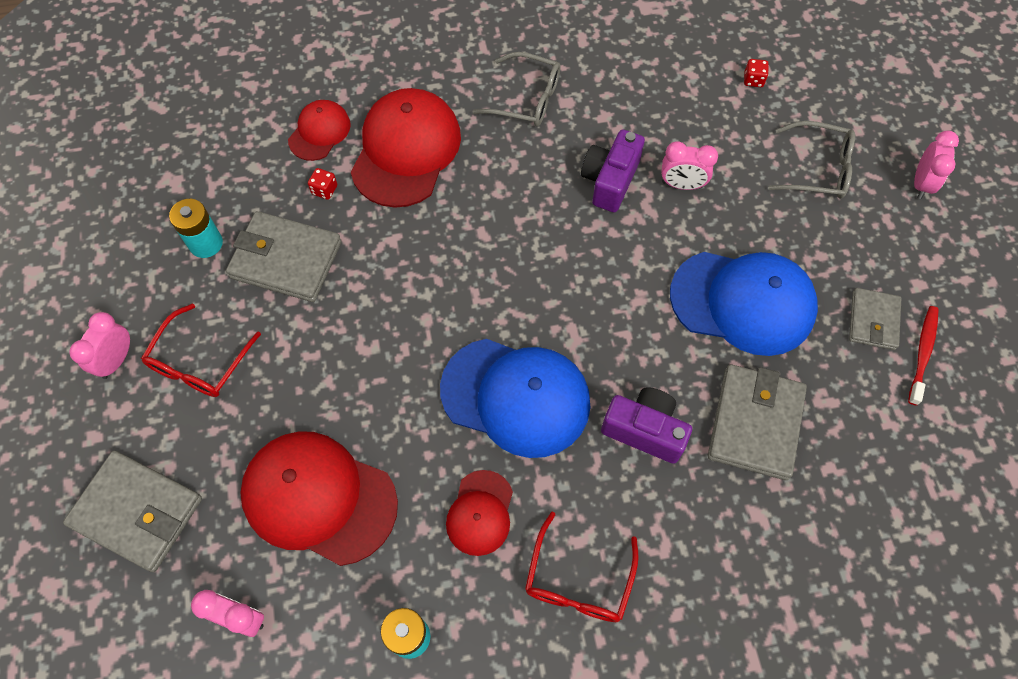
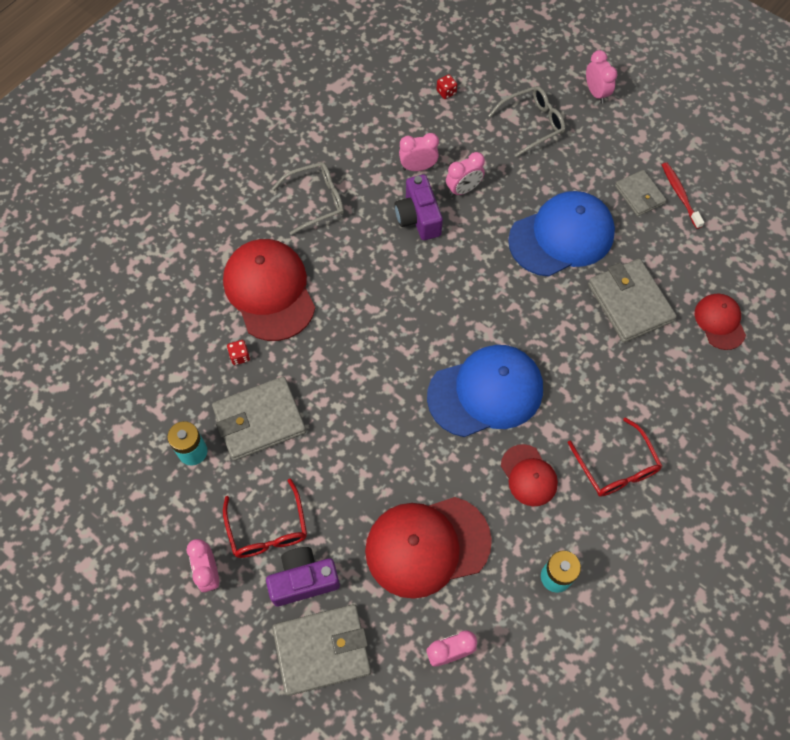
camera: 40 degrees left, 0 degrees up
red cap [288,100,351,161] -> red cap moved to [695,294,746,350]
purple camera [601,387,692,464] -> purple camera moved to [266,547,340,606]
none -> pink clock [399,133,439,171]

